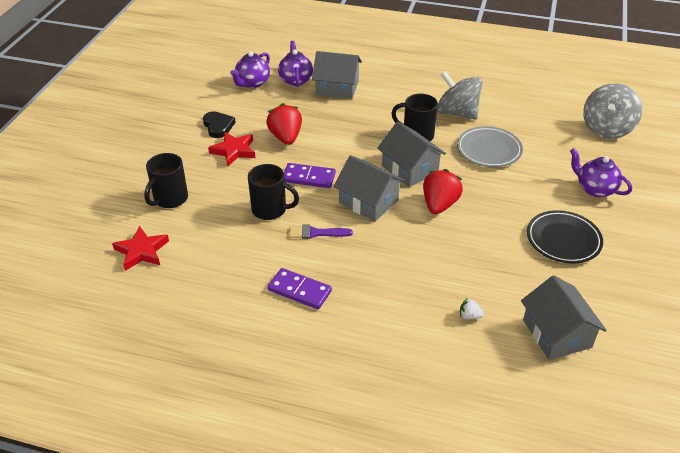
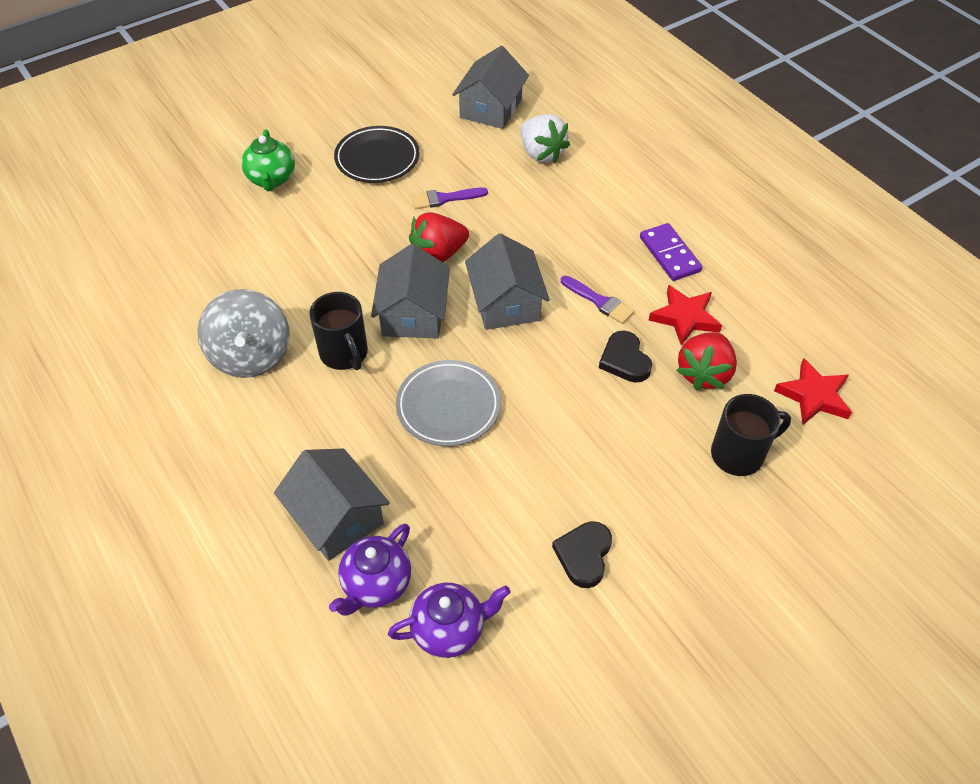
camera: 140 degrees left, 10 degrees up
red star [208,132,255,166] -> red star moved to [648,285,722,346]
black mug [248,164,299,220] -> black heart [599,330,652,383]
red strawberry [266,103,302,145] -> red strawberry moved to [676,332,737,391]
purple domino [284,163,336,188] -> none
grey plate [457,126,523,167] -> grey plate moved to [396,360,501,446]
white strawberry [460,298,484,320] -> white strawberry [521,114,570,163], size x2.19
purple teapot [570,148,632,197] -> green teapot [241,129,295,191]
grey spinning top [583,83,642,139] -> none
none -> purple brush [411,187,488,209]

